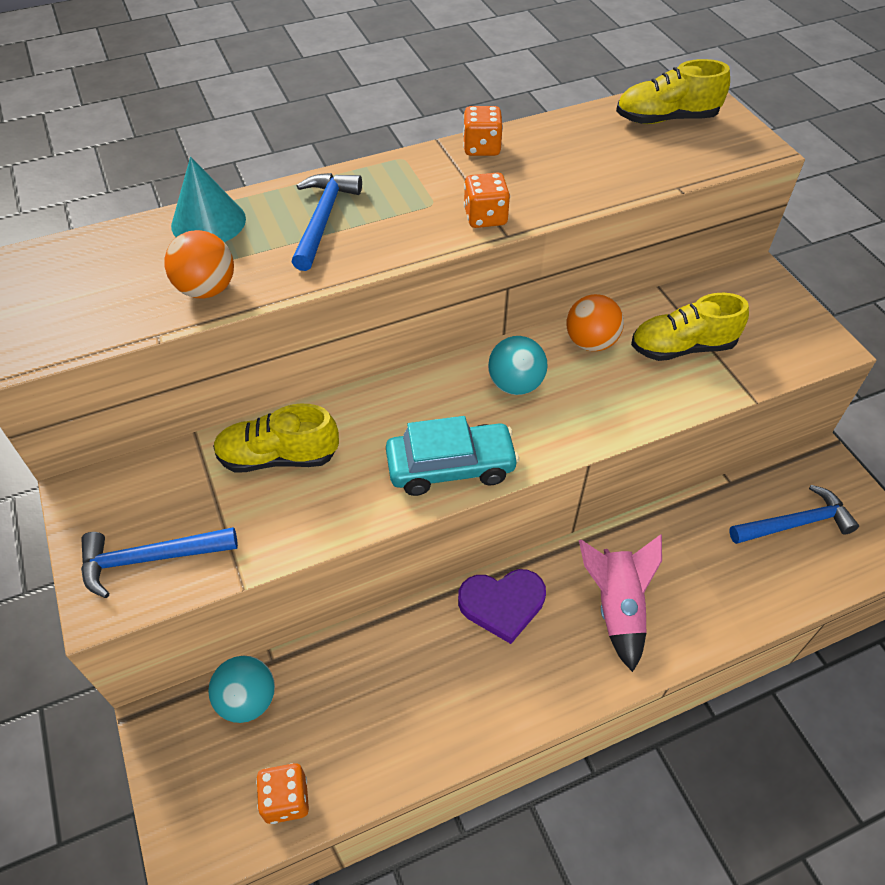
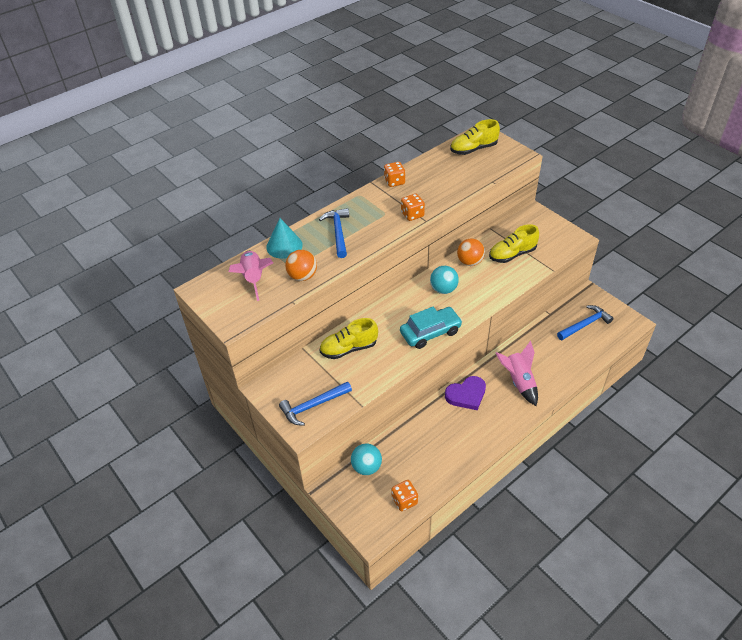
camera: 15 degrees left, 5 degrees down
none -> pink rocket [228,251,273,301]

